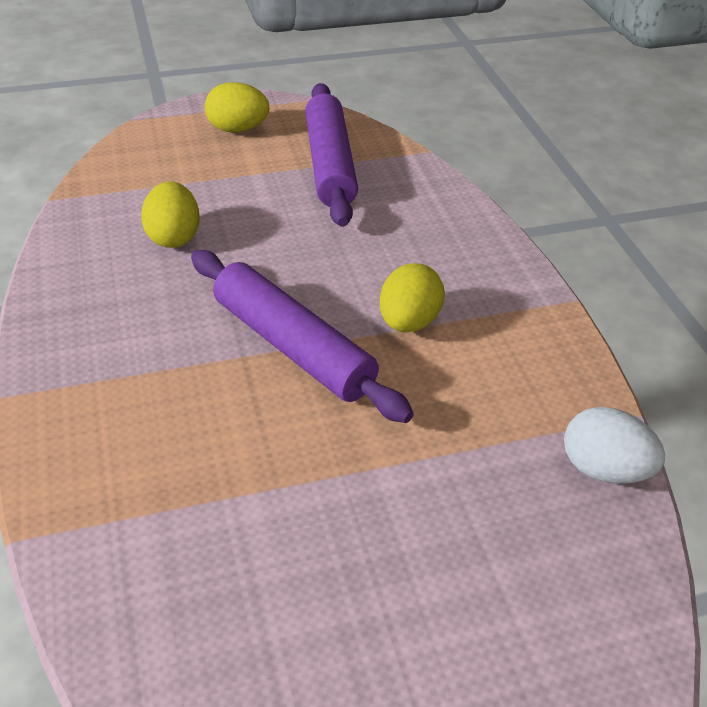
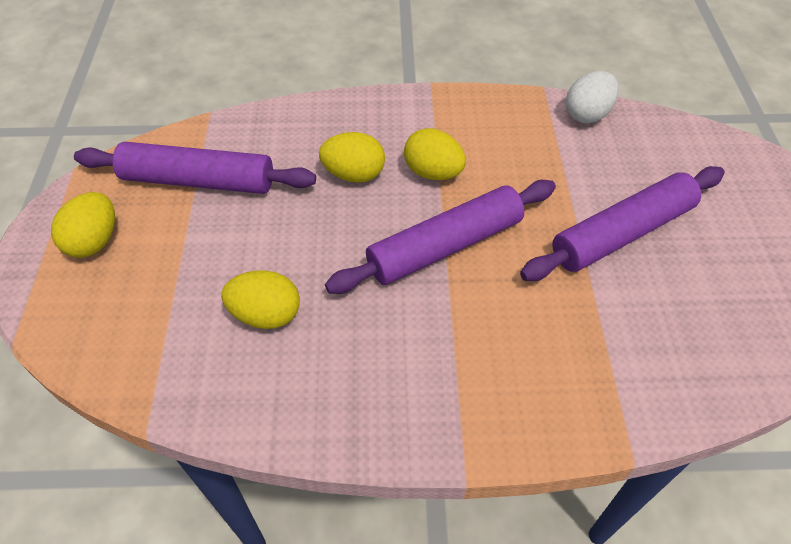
camera: 75 degrees left, 10 degrees up
none -> yellow egg [319,132,385,183]
none -> purple rolling pin [520,166,725,281]

